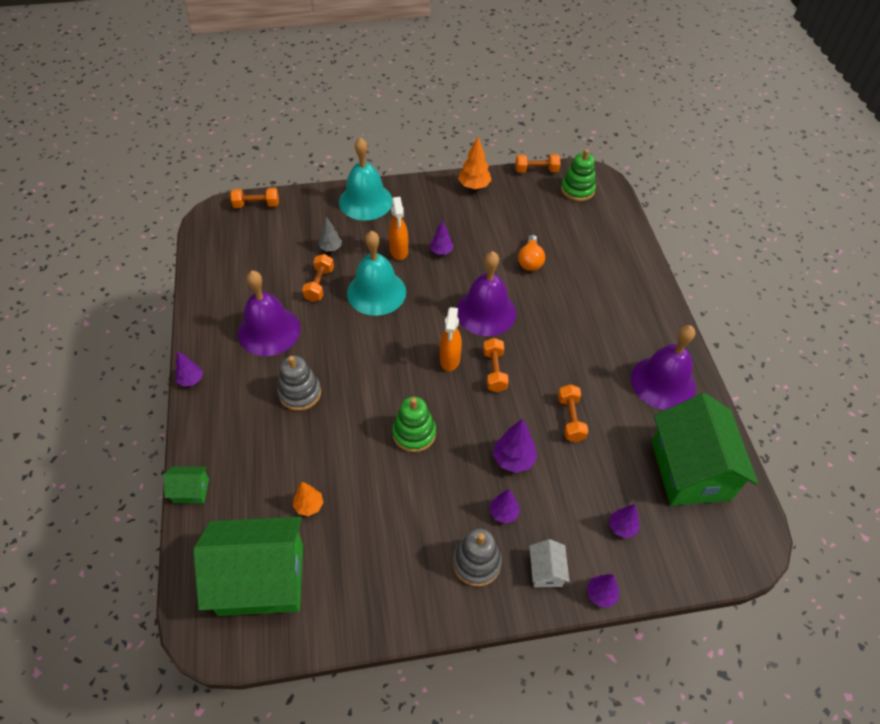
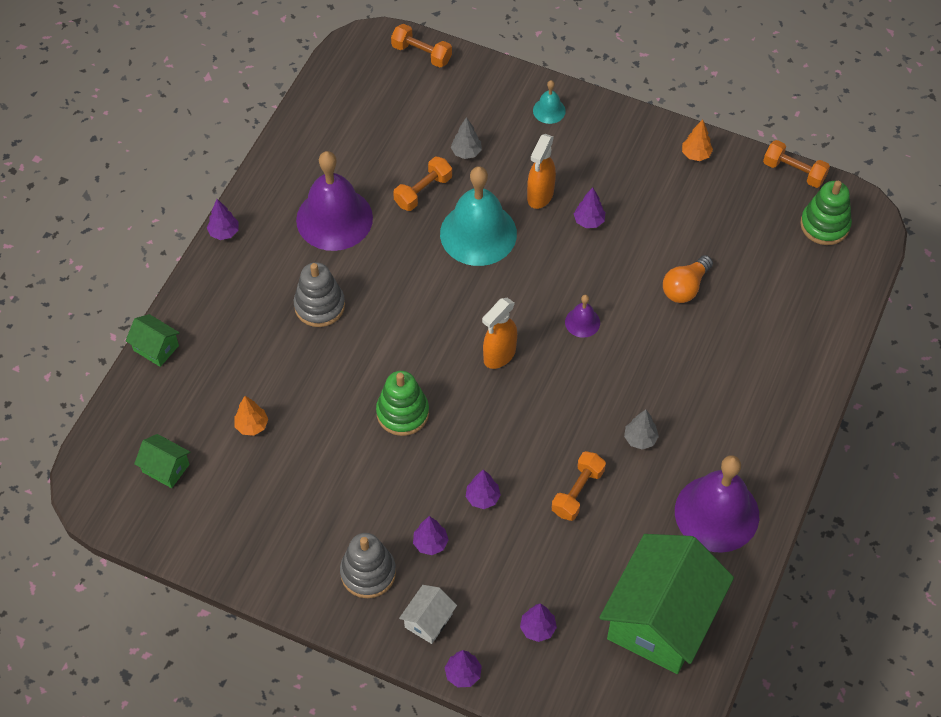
camera: 35 degrees right, 5 degrees up
green house [193,517,303,616] -> green house [134,434,190,488], size x0.42
turquoise bell [339,137,392,221] -> turquoise bell [533,80,566,124], size x0.44
purple bell [457,251,516,336] -> purple bell [565,295,600,338], size x0.44
orange tree [458,137,492,189] -> orange tree [682,119,713,161], size x0.66
orange dumbbell [483,338,509,392] -> none
purple tree [493,418,537,473] -> purple tree [466,469,501,509], size x0.66
none -> grey tree [624,410,659,450]

